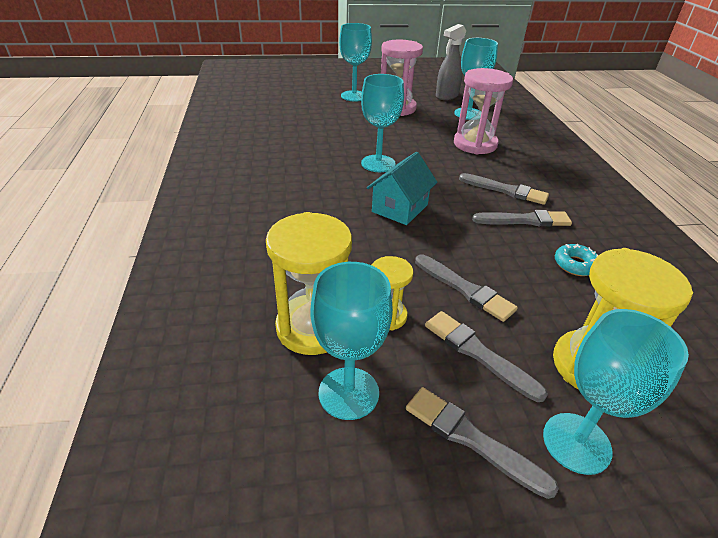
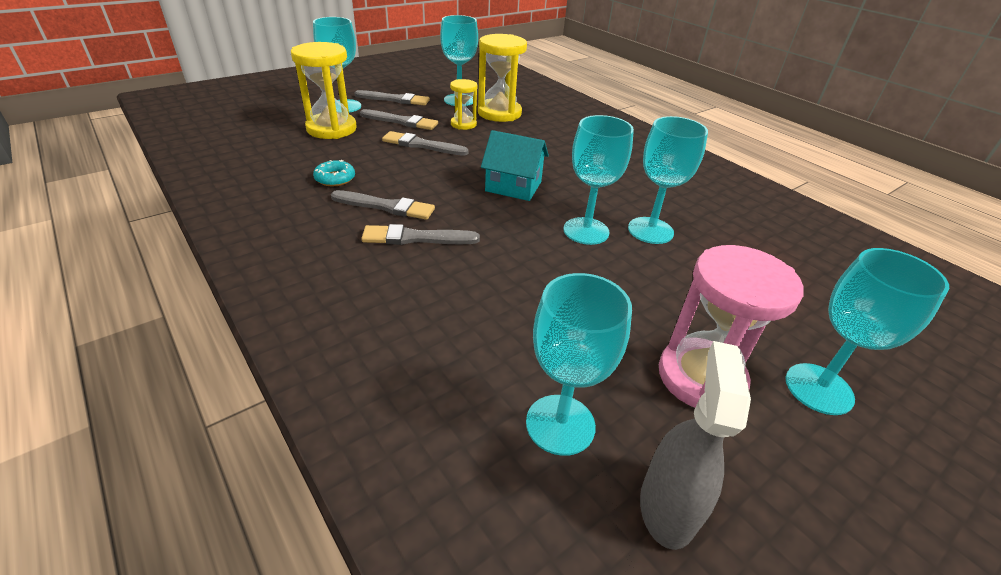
camera: 150 degrees right, 0 degrees up
turquoise house [367,152,437,225] -> turquoise house turned 75 degrees counterclockwise [481,130,549,201]
pink hourglass [454,68,513,155] -> none
grey brush [472,210,572,227] -> grey brush turned 135 degrees counterclockwise [331,190,435,220]
none -> turquoise goblet [628,116,708,244]

